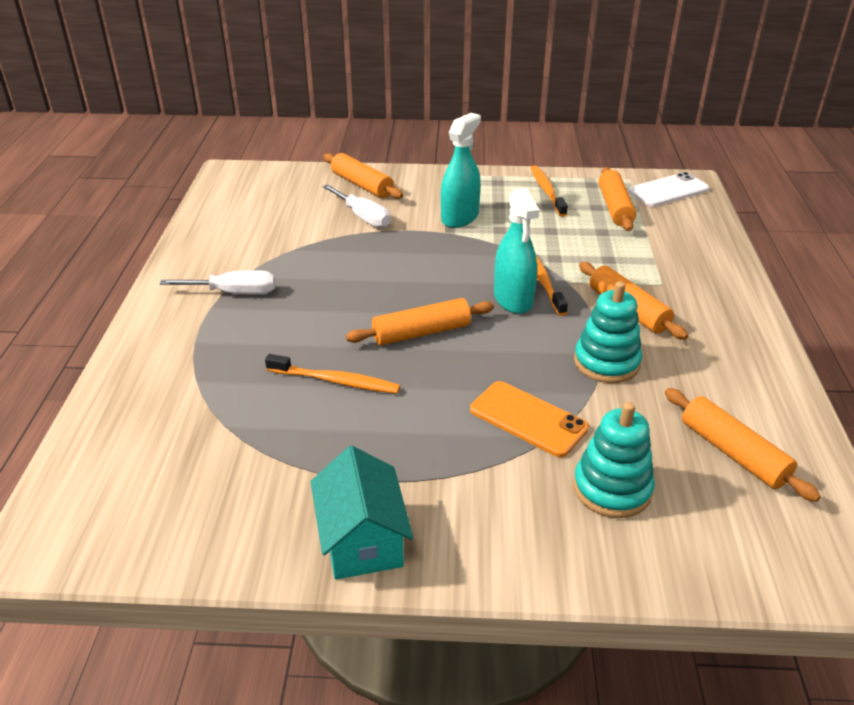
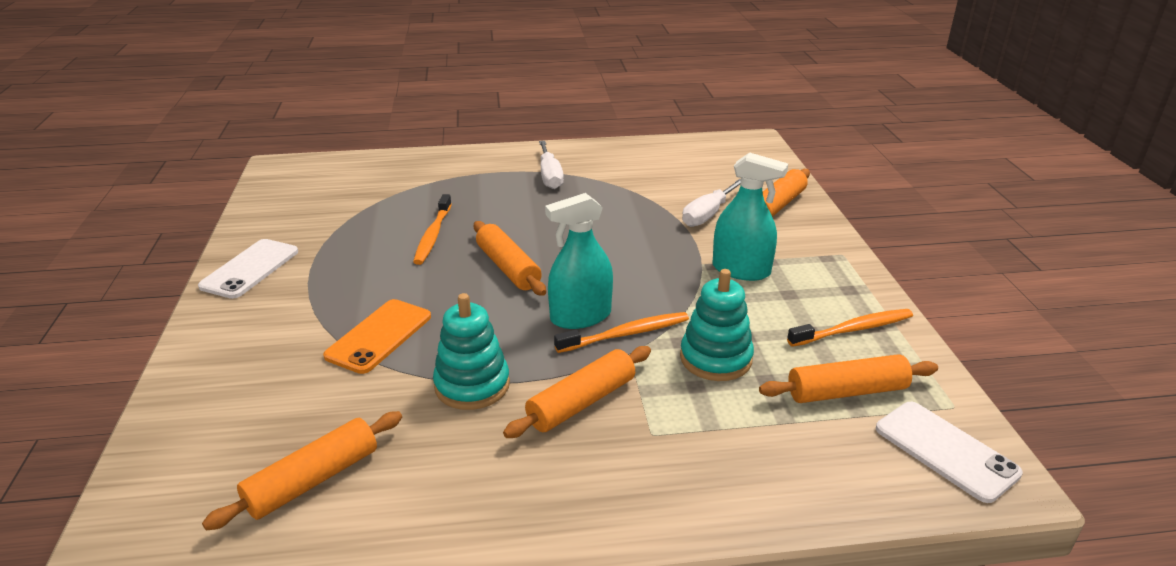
camera: 80 degrees right, 5 degrees down
turquoise house [311,446,413,580] -> white phone [198,239,298,299]
turquoise stacking toy [574,402,655,518] -> turquoise stacking toy moved to [680,269,754,381]

